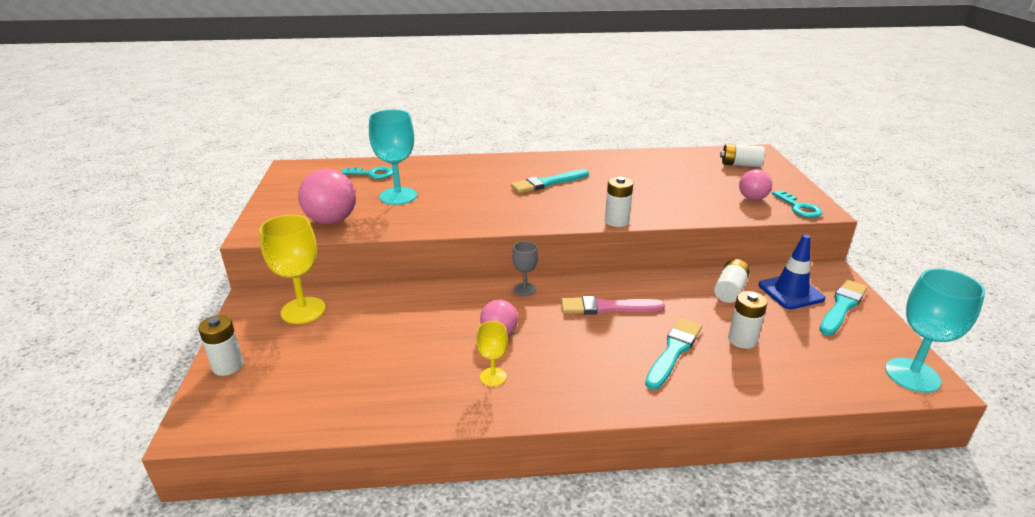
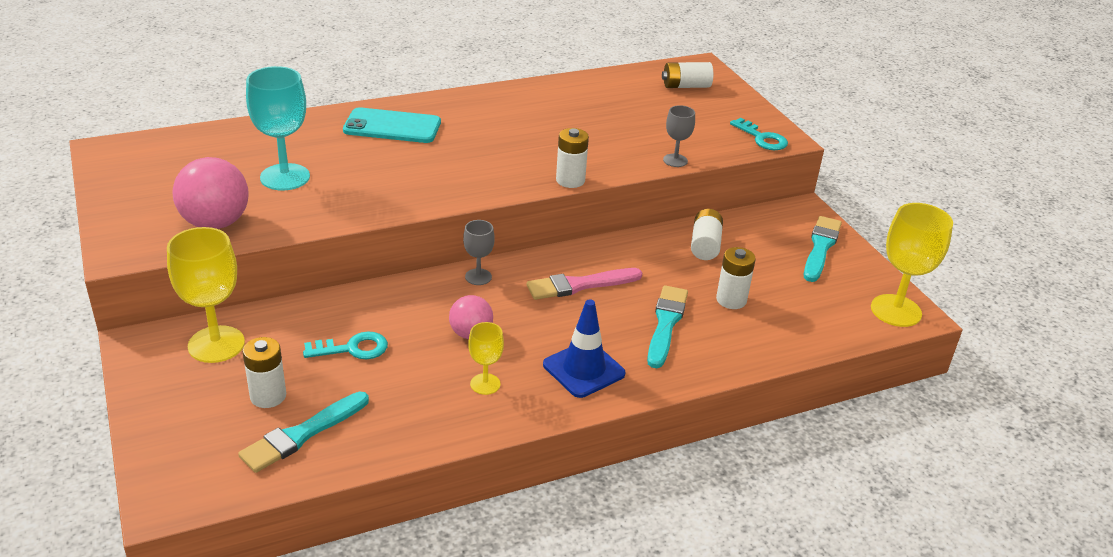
camera: 20 degrees left, 5 degrees up
white battery [198,315,244,376] -> white battery moved to [242,337,286,408]
turquoise key [341,167,393,179] -> turquoise key moved to [303,332,388,359]
turquoise brush [511,169,589,193] -> turquoise brush moved to [238,391,369,473]
pink ball [739,169,772,201] -> none
blue traffic cone [758,234,825,309] -> blue traffic cone moved to [543,299,626,398]
turquoise goblet [885,268,985,393] -> yellow goblet [871,203,953,327]
none -> turquoise phone [343,107,441,143]
none -> grey goblet [663,105,695,167]

